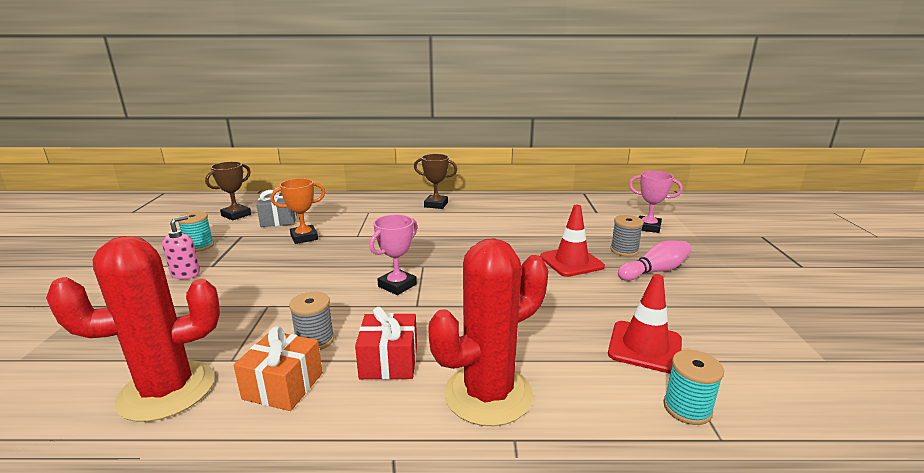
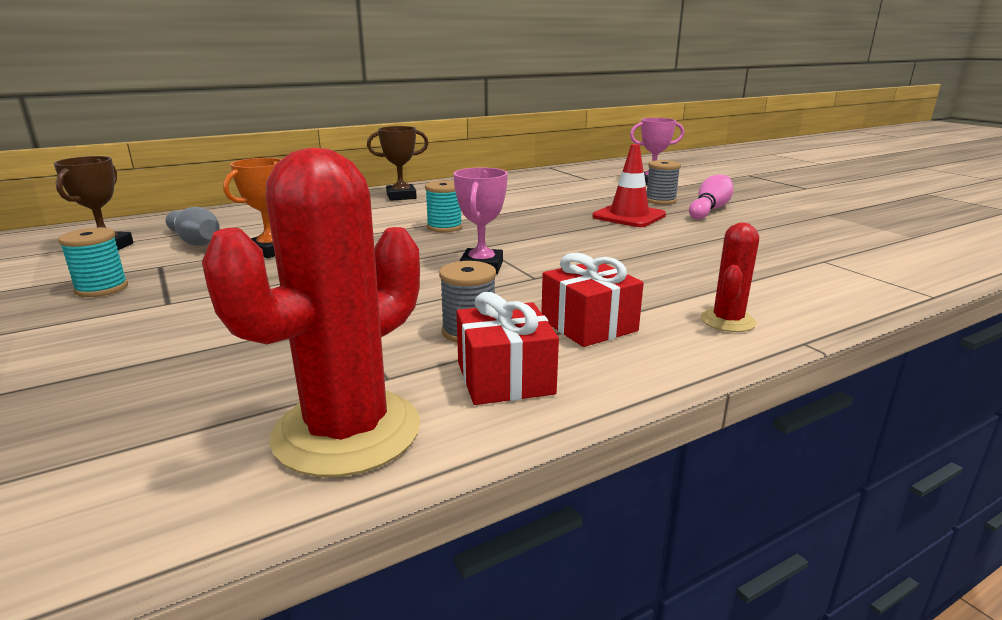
camera: 30 degrees left, 0 degrees up
pink soap dispenser [162,215,200,279] -> none
orange gift [233,326,323,411] -> red gift [457,292,559,405]
grey gift [256,187,297,227] -> grey bowling pin [165,207,220,246]
red cactus [428,238,548,426] -> red cactus [701,223,759,332], size x0.50
red traffic cone [608,274,682,374] -> none
turquoise spool [663,350,724,425] -> turquoise spool moved to [425,181,463,232]

